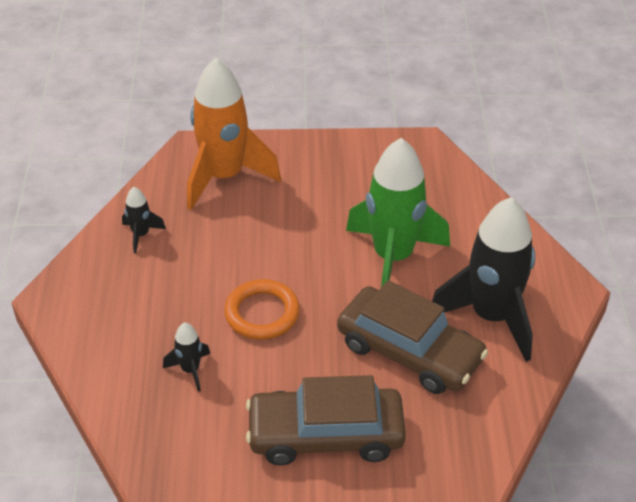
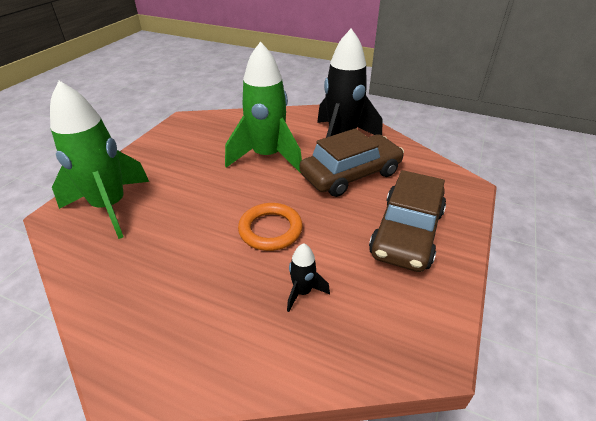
camera: 65 degrees left, 5 degrees down
black rocket [122,187,166,253] -> none
orange rocket [187,58,281,210] -> green rocket [50,81,149,239]

